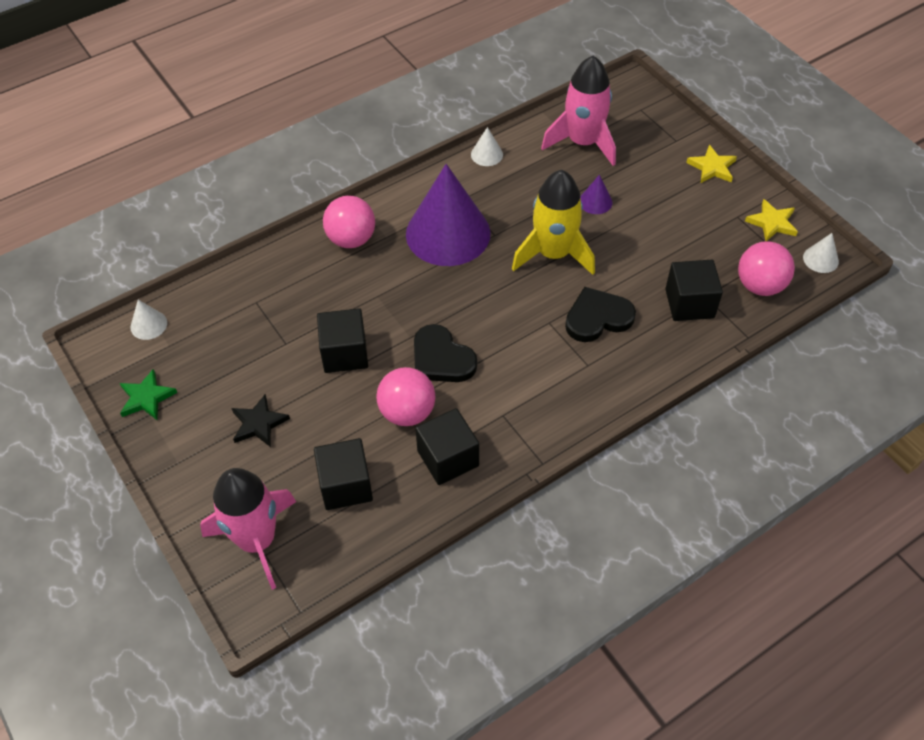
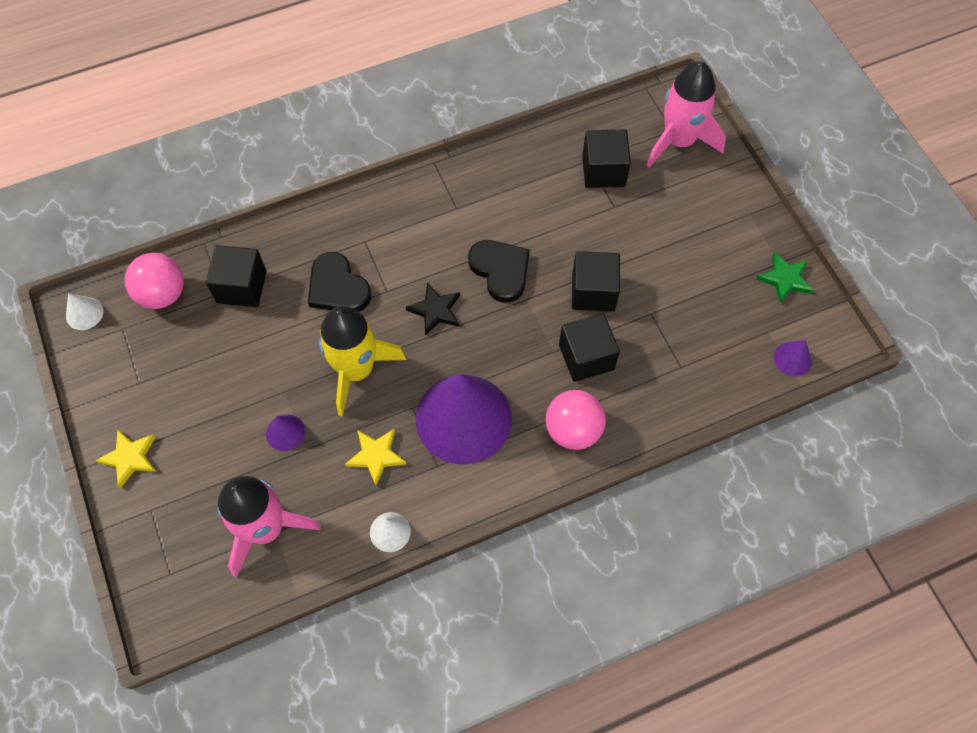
camera: 170 degrees left, 10 degrees up
white cone [130,300,167,340] -> purple cone [774,340,812,376]
black star [231,394,290,447] -> black star moved to [406,283,460,336]
pink ball [376,367,436,426] -> none
black cube [415,408,479,485] -> black cube moved to [559,313,620,382]
black heart [565,287,636,342] -> black heart turned 60 degrees clockwise [308,252,371,312]
yellow star [745,199,798,241] -> yellow star moved to [345,429,406,486]

